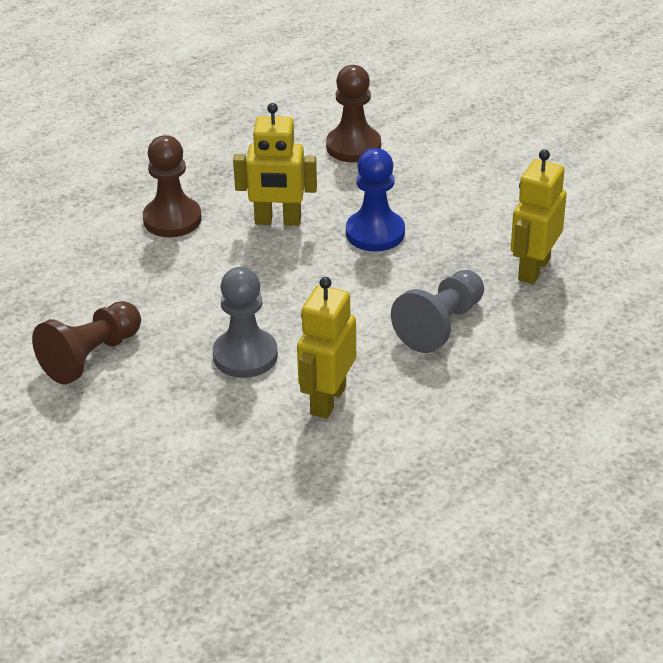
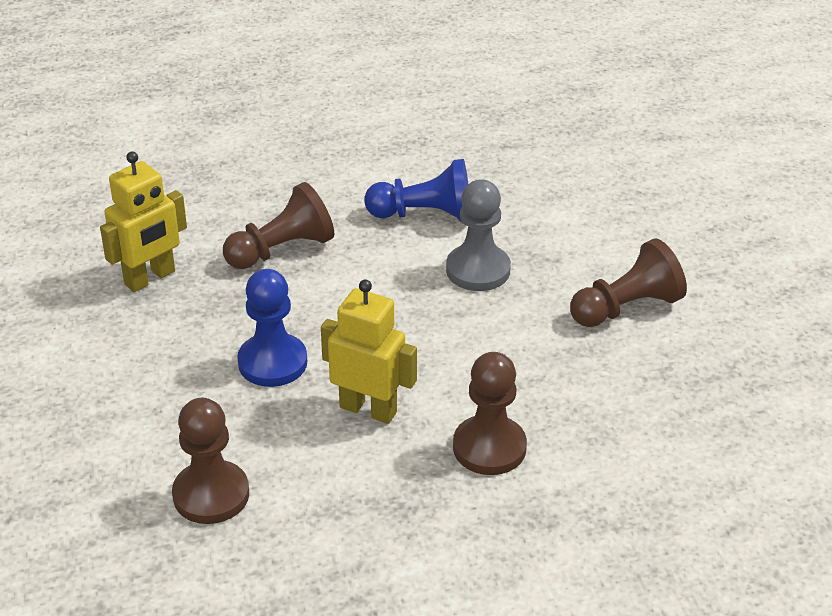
camera: 160 degrees left, 0 degrees up
yellow robot [297,277,356,419] -> blue pawn [364,159,468,222]
grey pawn [391,270,484,353] -> brown pawn [223,182,334,269]

